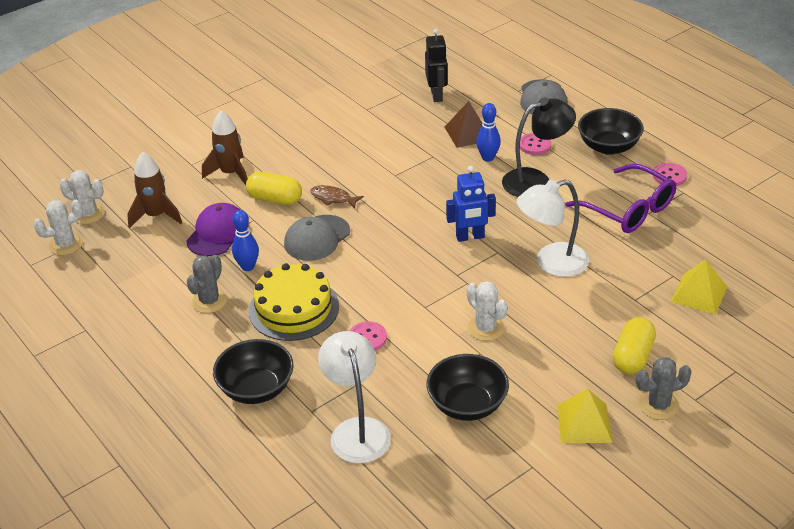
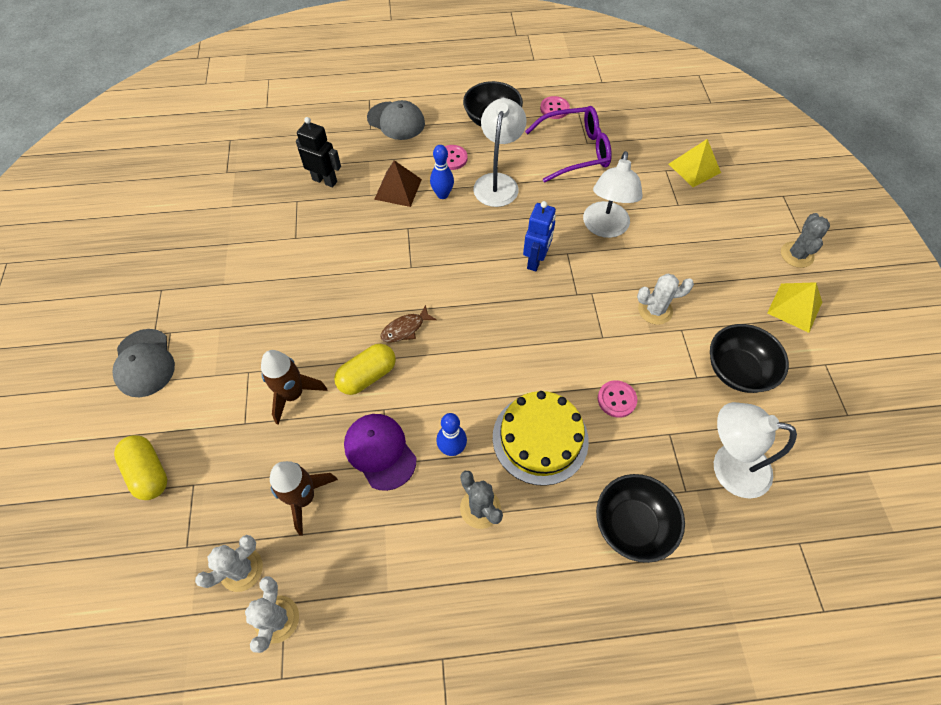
camera: 60 degrees left, 20 degrees up
grey cap [284,215,350,261] -> grey cap moved to [112,329,175,397]
black lamp [502,97,576,197] -> white lamp [473,98,527,207]
yellow capsule [613,317,656,374] -> yellow capsule moved to [114,435,167,500]

